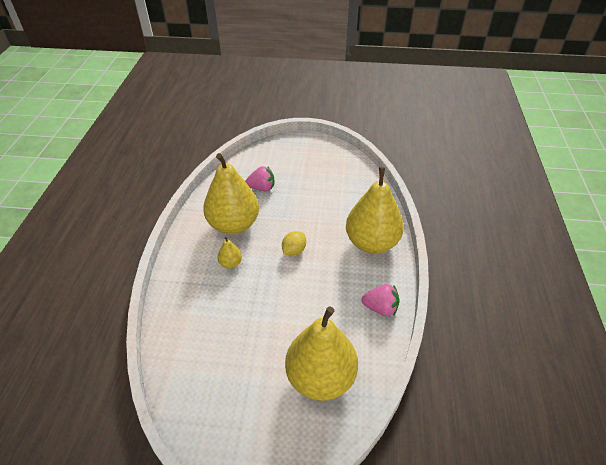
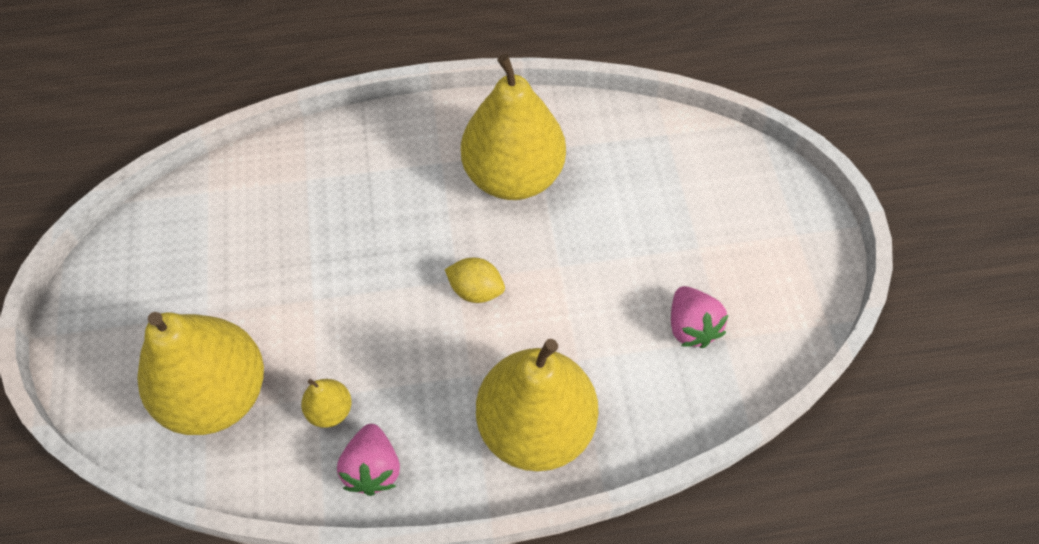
camera: 75 degrees right, 15 degrees up
yellow pear [218,237,242,269] -> yellow pear moved to [301,379,352,428]
pink strawberry [245,166,275,191] -> pink strawberry moved to [671,286,728,348]

